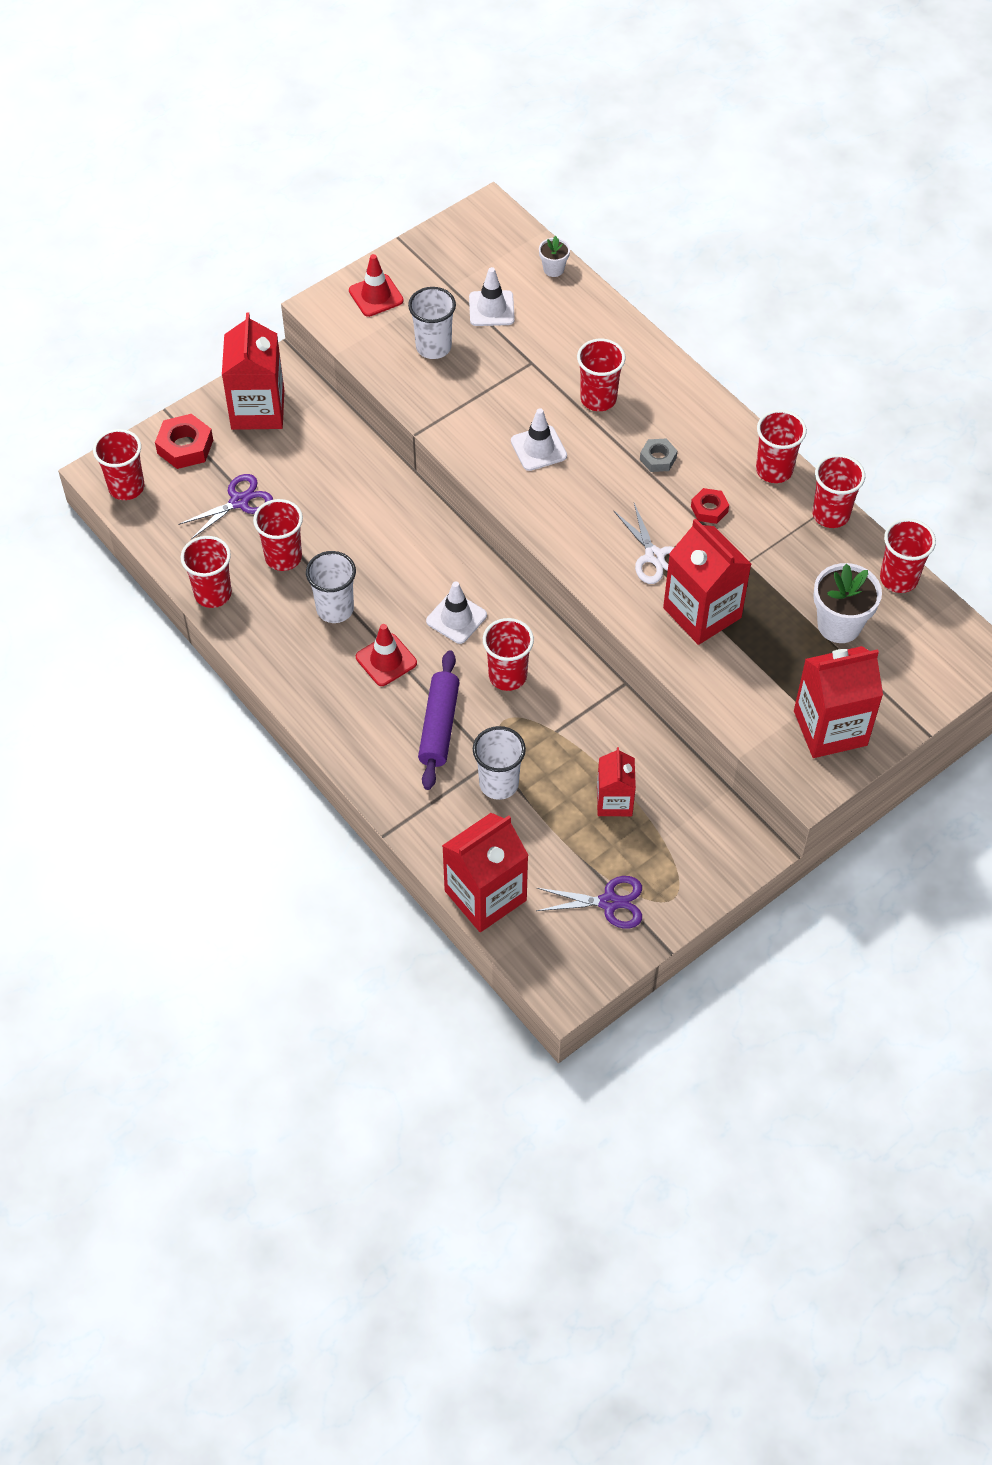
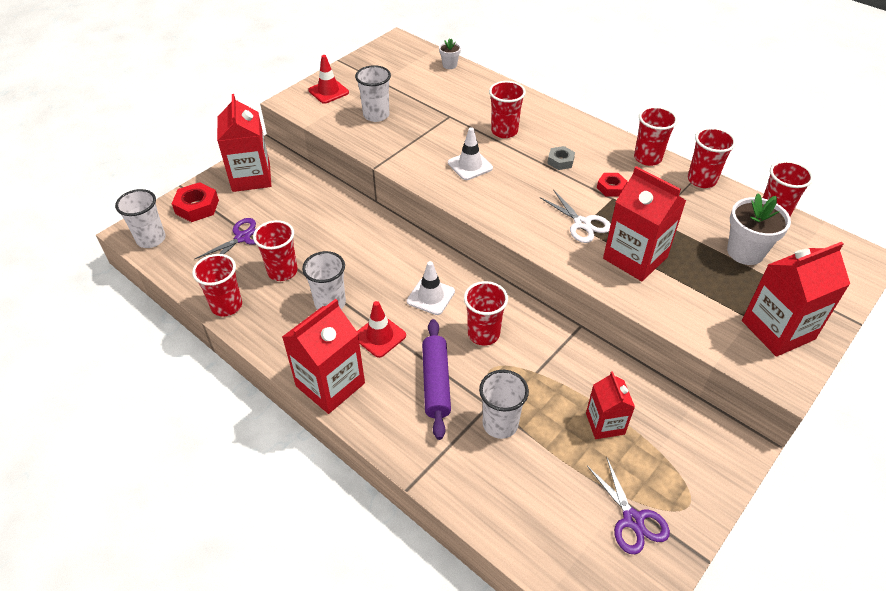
camera: 10 degrees left, 10 degrees down
red cup [93,429,144,500] -> white cup [115,189,165,248]
red carton [442,813,529,932] -> red carton moved to [282,299,365,414]
white traffic cone [469,267,515,326] -> none
purple scissors [536,876,642,929] -> purple scissors turned 75 degrees clockwise [587,458,670,554]

